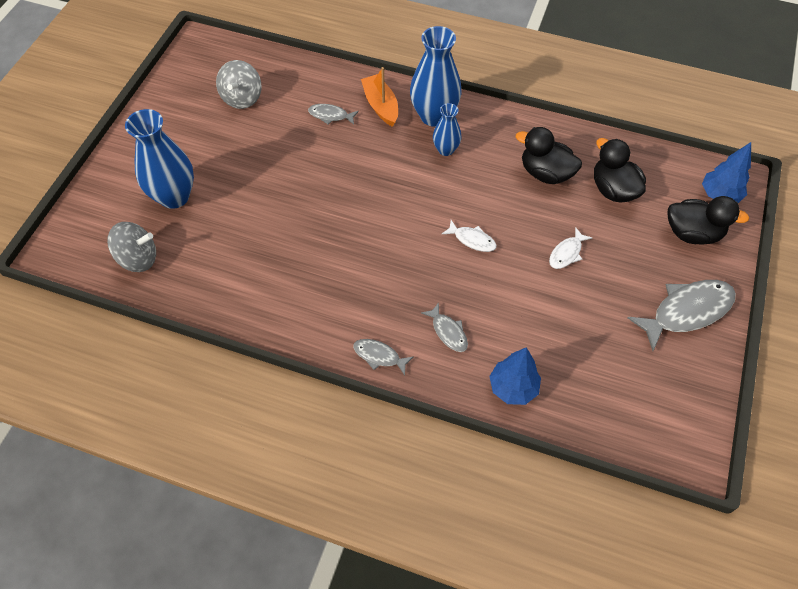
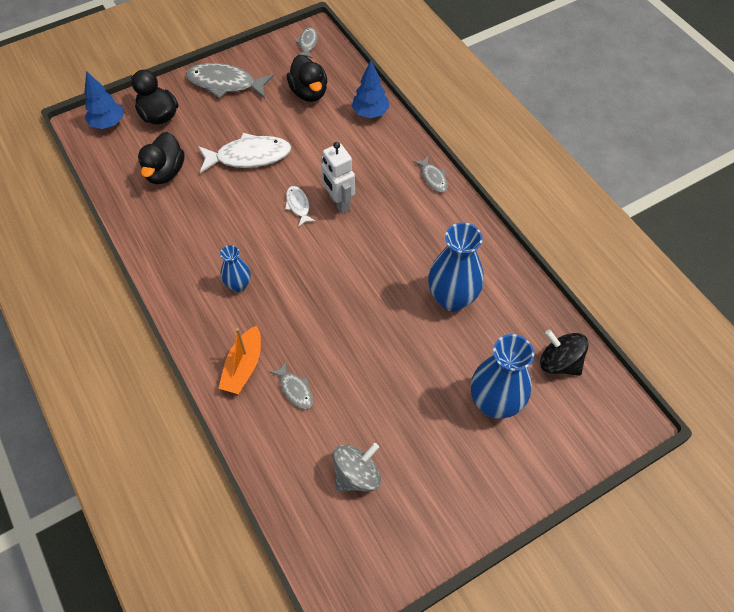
camera: 140 degrees left, 0 degrees up
grey spinning top [107,222,156,272] -> black spinning top [540,330,589,376]
blue vase [410,26,461,127] -> blue vase moved to [428,222,484,311]
grey fish [421,303,468,352] -> grey fish moved to [295,27,318,59]
black duck [516,127,582,184] -> black duck moved to [287,55,327,102]
white fish [549,227,592,269] -> white fish [198,133,291,173], size x1.94
none -> white robot [321,142,355,214]

